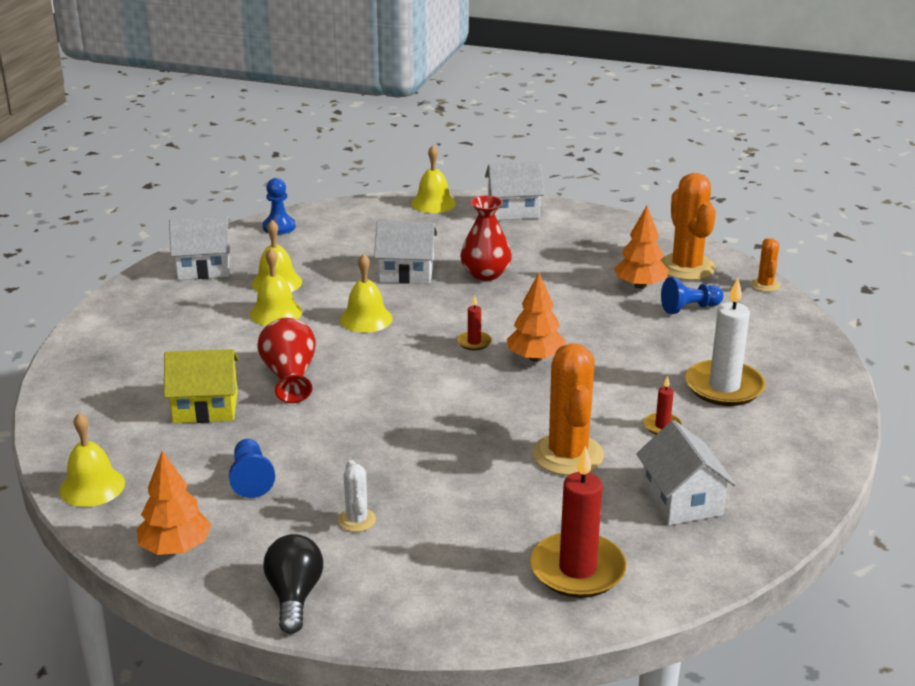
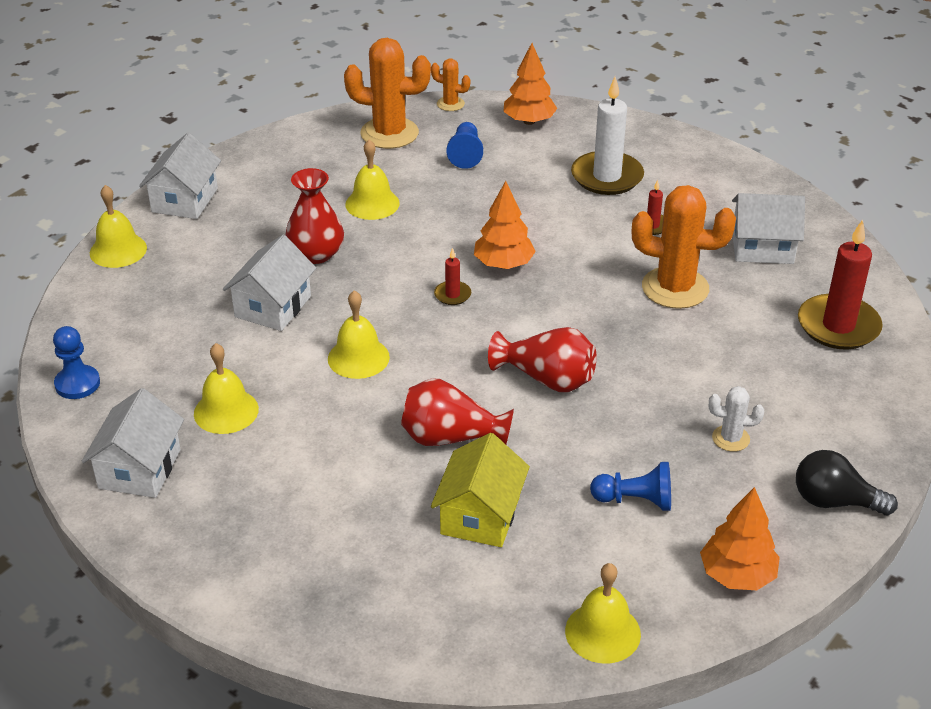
camera: 70 degrees left, 10 degrees up
yellow bell [250,248,302,326] -> yellow bell moved to [345,140,400,220]
orange tree [614,206,669,289] -> orange tree moved to [503,43,557,125]
none -> red vase [488,327,596,392]

